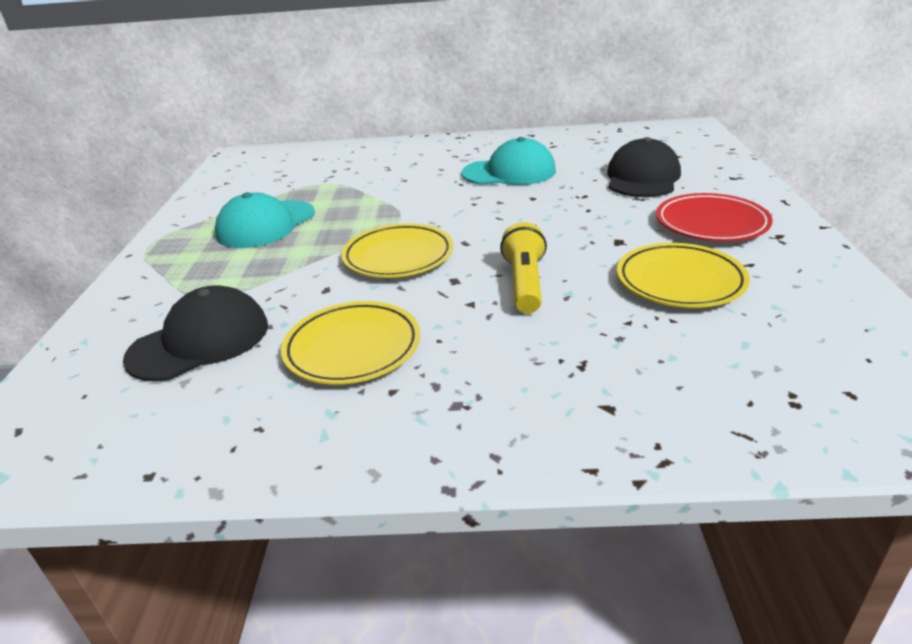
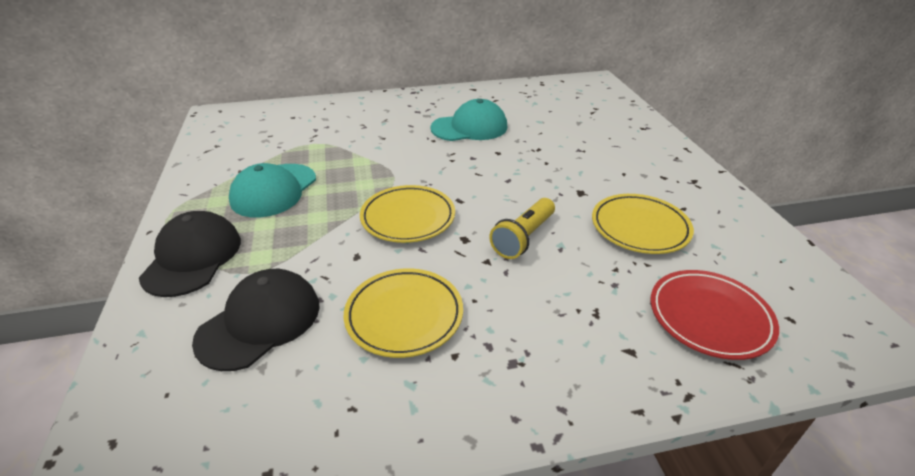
camera: 15 degrees left, 5 degrees up
yellow flashlight [500,222,547,313] -> yellow flashlight turned 135 degrees counterclockwise [489,198,555,259]
black cap [607,137,681,197] -> black cap moved to [139,211,241,297]
red plate [656,193,773,242] -> red plate moved to [650,270,779,360]

